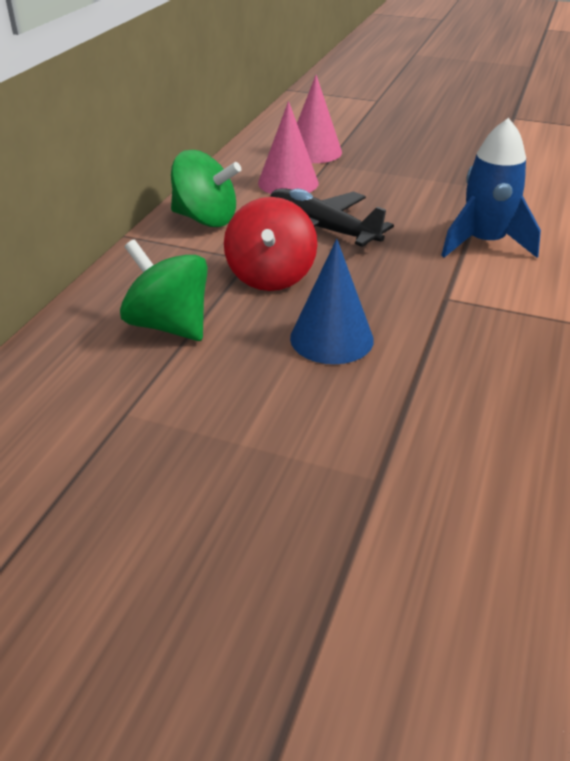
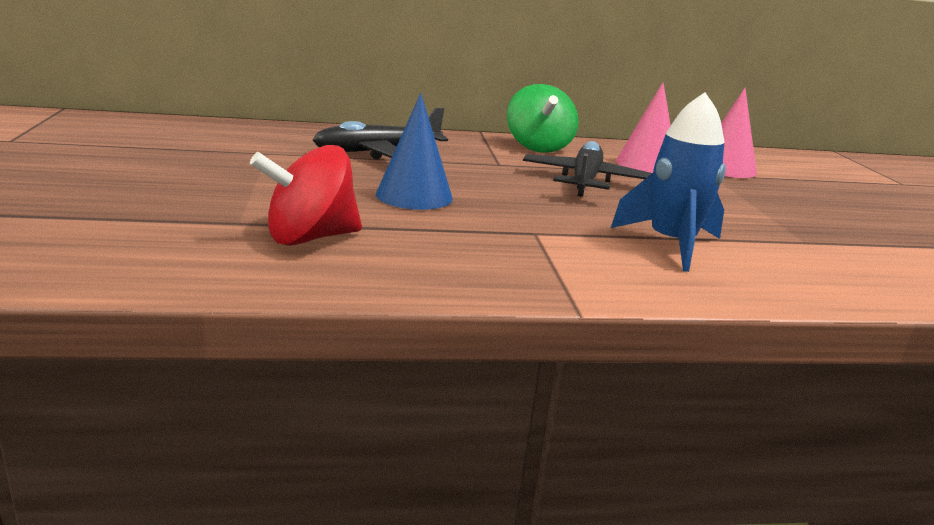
camera: 60 degrees right, 15 degrees down
green spinning top [120,239,208,341] -> black plane [313,107,448,159]
red spinning top [224,197,317,291] -> red spinning top moved to [250,145,362,246]

